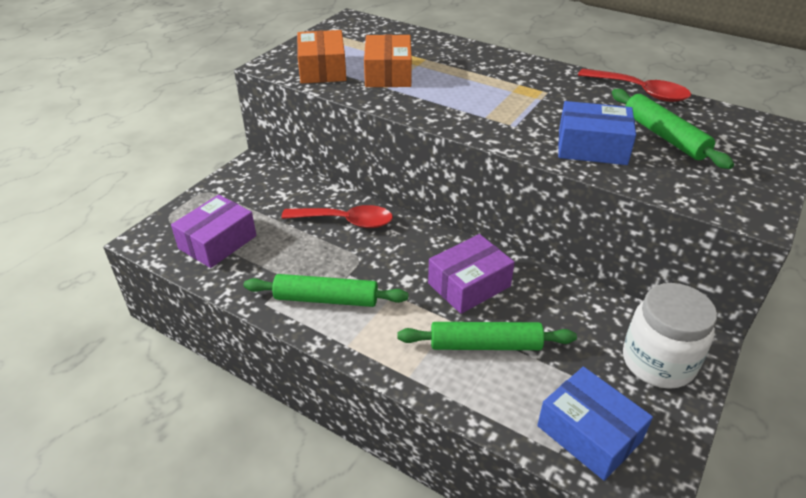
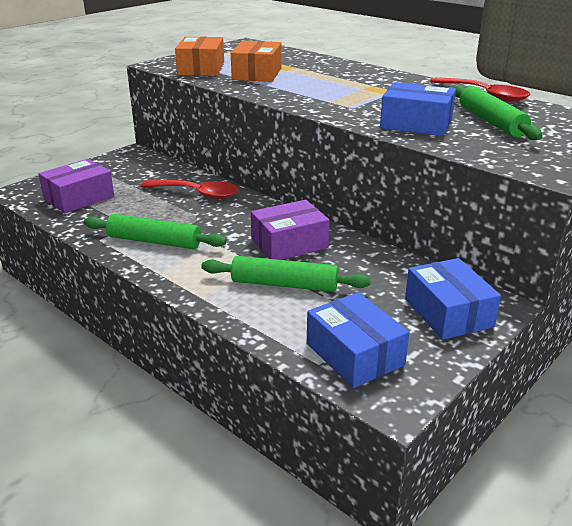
camera: 10 degrees right, 10 degrees down
white jar [623,283,717,389] -> blue box [405,258,501,340]

